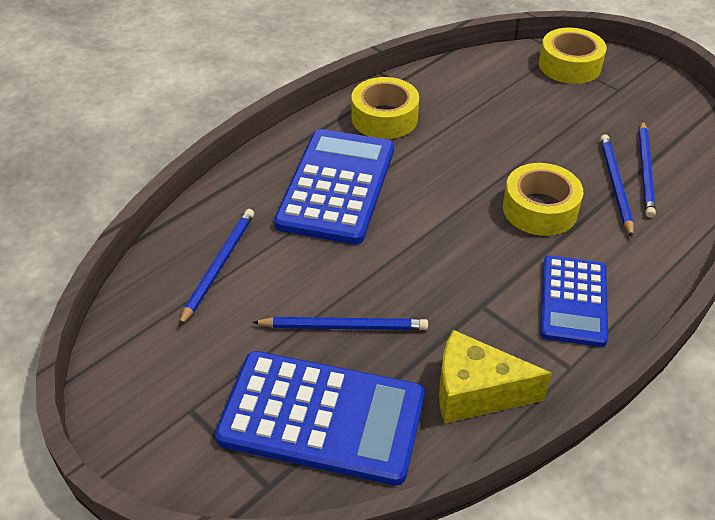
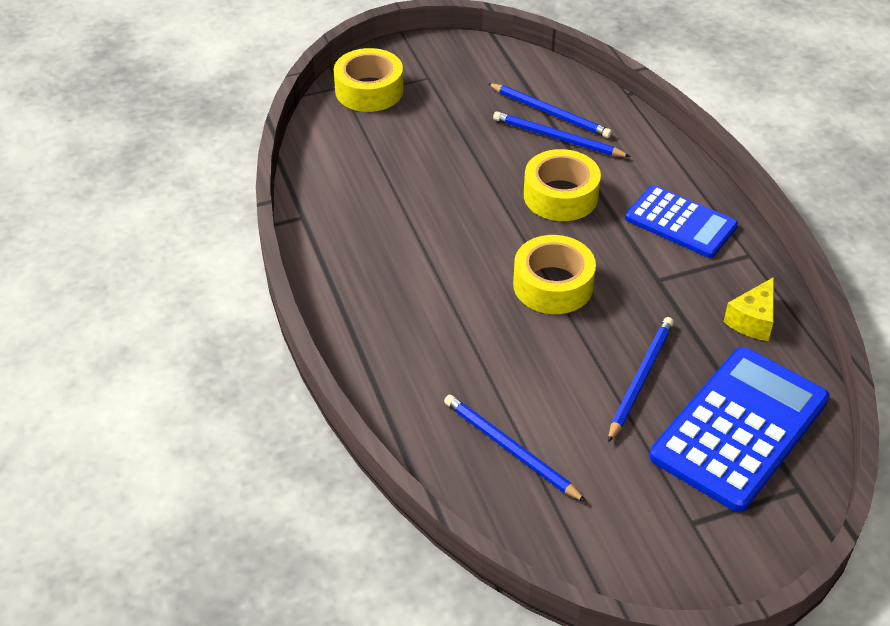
camera: 65 degrees left, 0 degrees up
blue calculator [274,129,394,245] -> none
yellow tape [352,77,419,139] -> yellow tape moved to [513,235,596,314]
yellow cheese [439,330,552,424] -> yellow cheese [724,277,774,341], size x0.66

